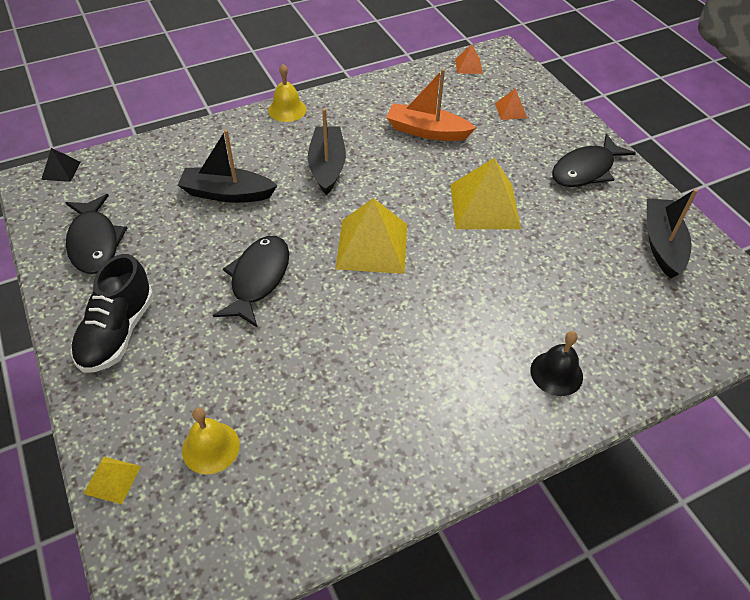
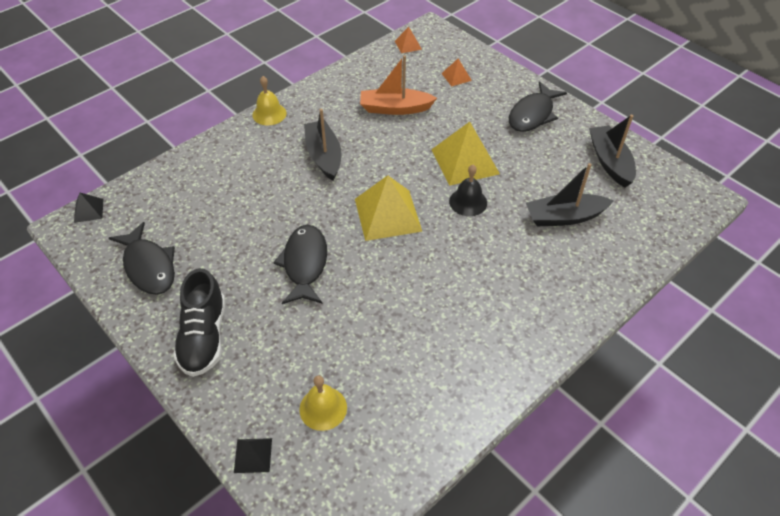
camera: 15 degrees left, 0 degrees up
yellow pyramid [83,456,141,504] -> black pyramid [234,438,272,473]
black boat [178,129,278,203] -> black boat moved to [526,163,613,226]
black bell [530,331,583,396] -> black bell moved to [449,165,487,216]

